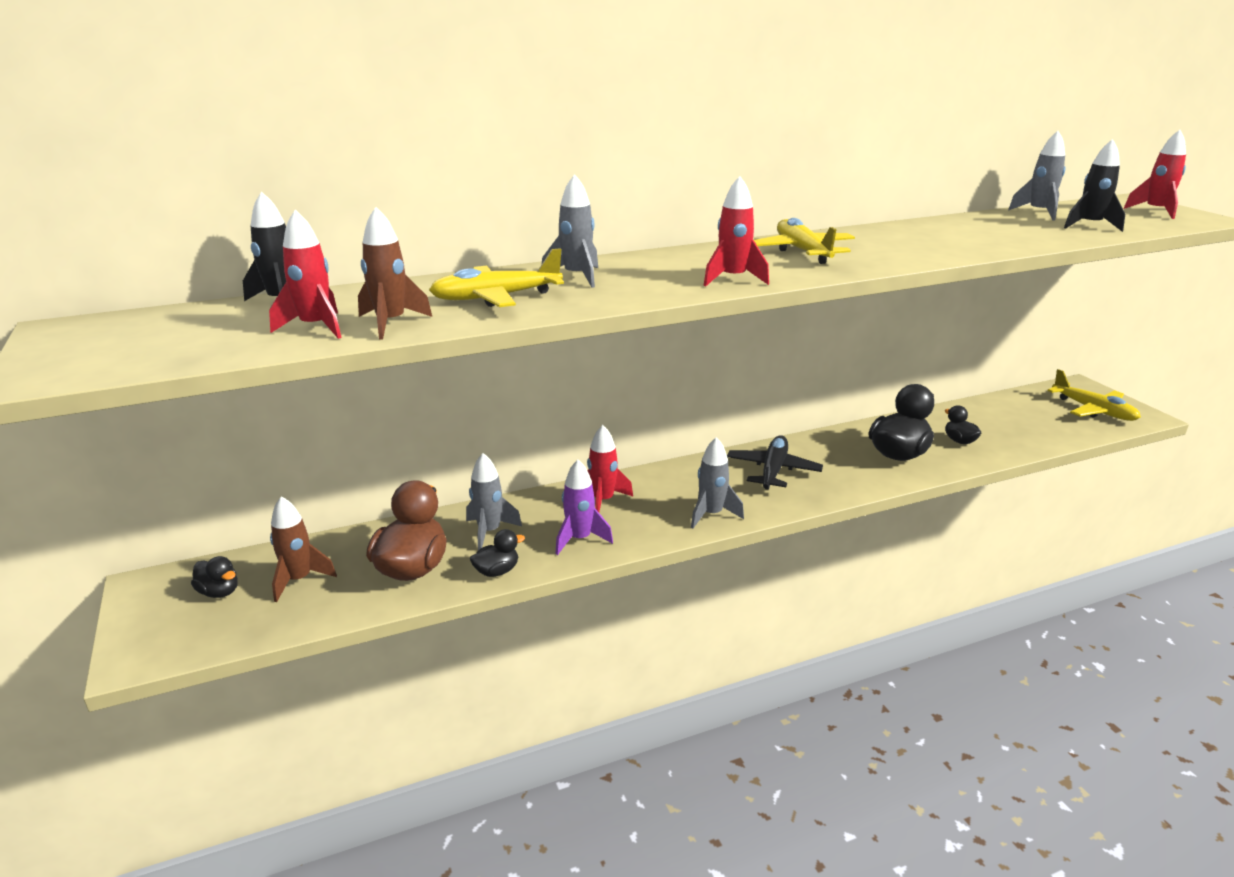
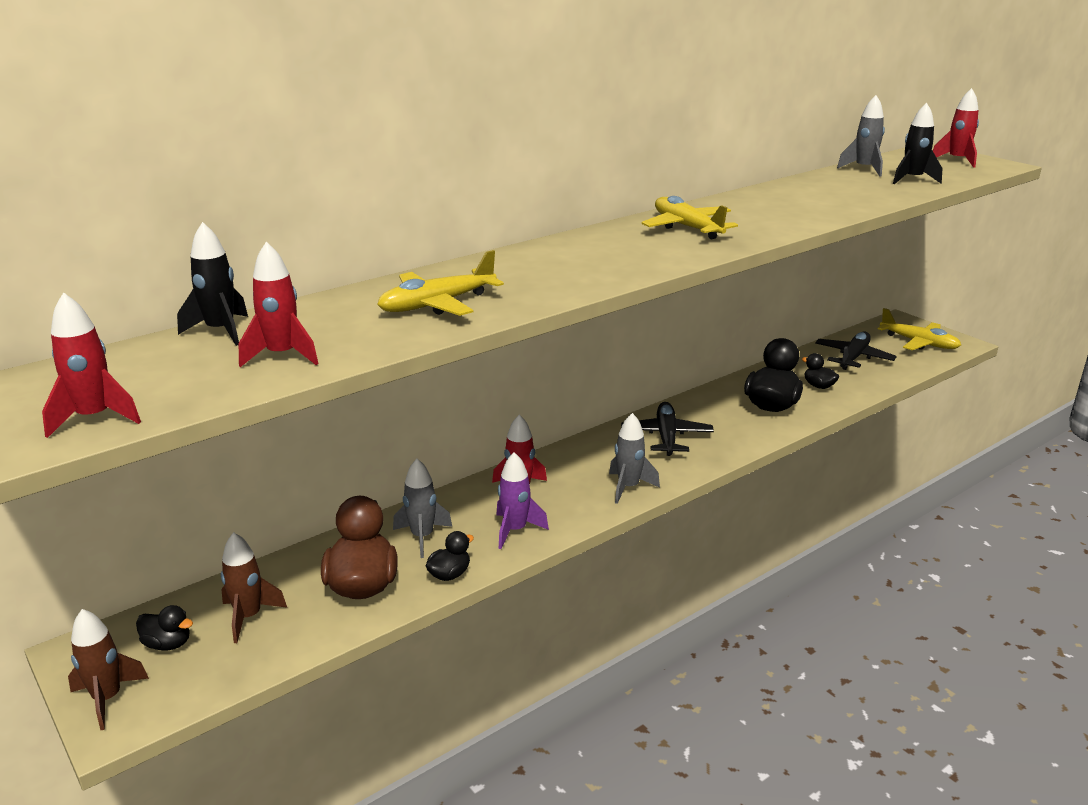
camera: 15 degrees left, 0 degrees up
brown rocket [358,207,432,339] -> brown rocket moved to [68,609,149,730]
grey rocket [542,174,598,288] -> none
red rocket [704,176,769,287] -> red rocket moved to [42,292,141,438]
none -> black plane [815,331,897,370]

